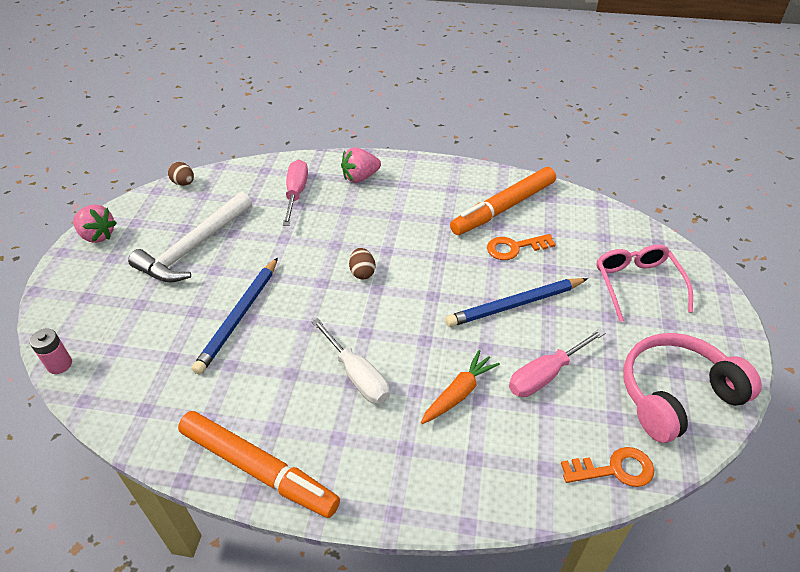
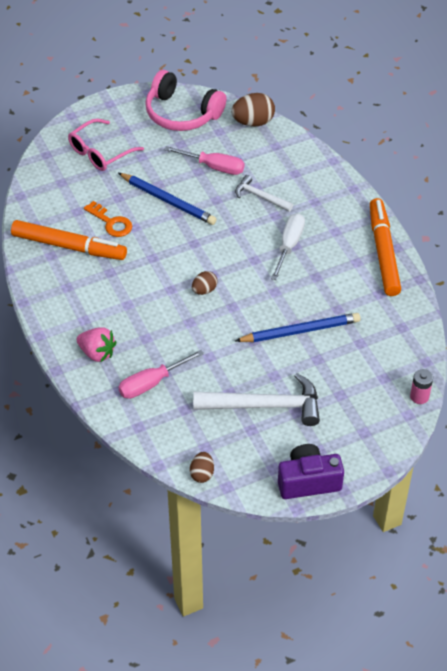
camera: 125 degrees left, 5 degrees up
pink strawberry [73,204,117,243] -> purple camera [278,444,344,499]
orange carrot [421,350,500,424] -> white hammer [235,175,293,212]
orange key [561,447,654,487] -> brown egg [231,93,275,126]

